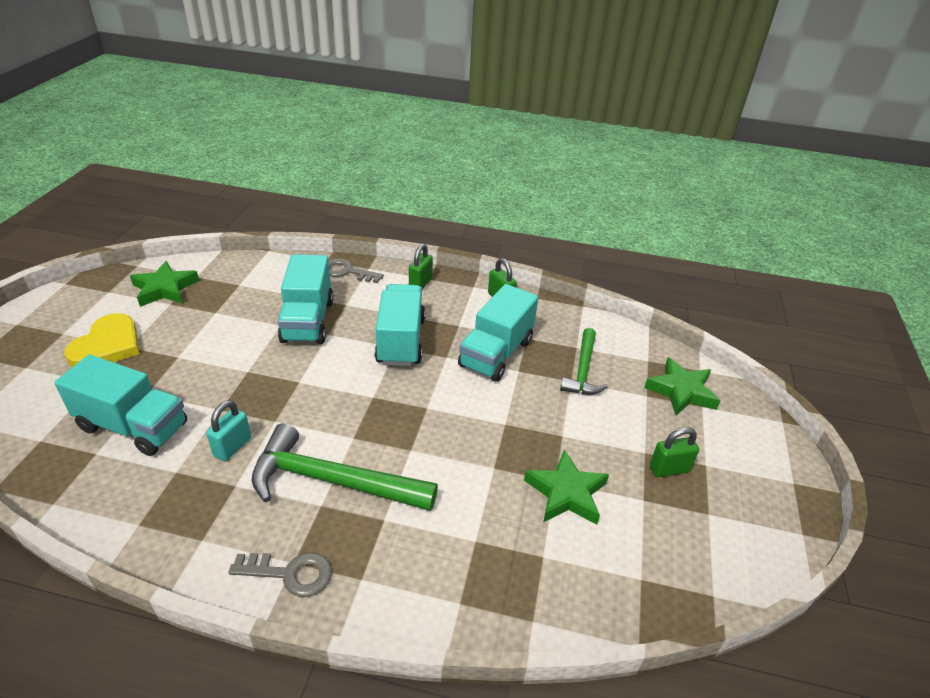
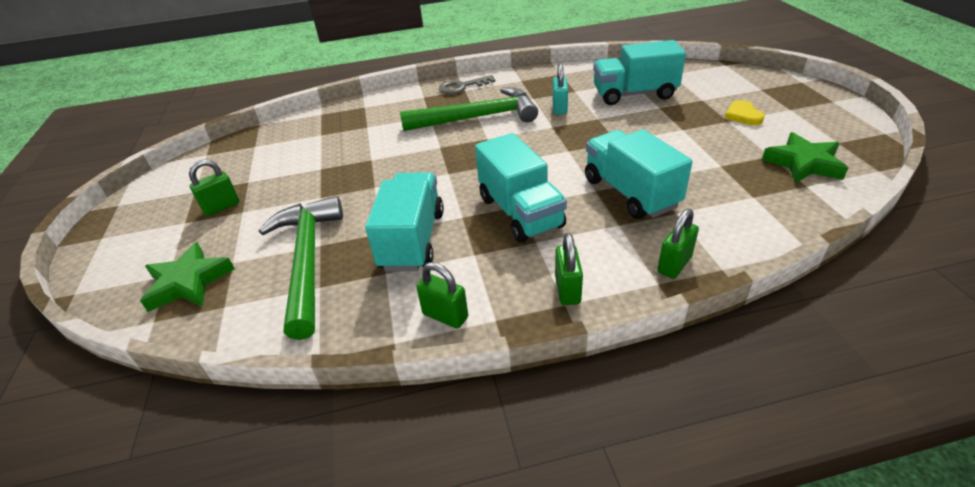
camera: 160 degrees right, 0 degrees up
yellow heart [64,313,139,367] -> yellow heart [725,100,765,125], size x0.59
grey key [328,259,384,283] -> green padlock [657,209,699,279]
green star [524,449,609,525] -> none
green hammer [560,328,608,395] -> green hammer [259,196,343,340], size x1.62

